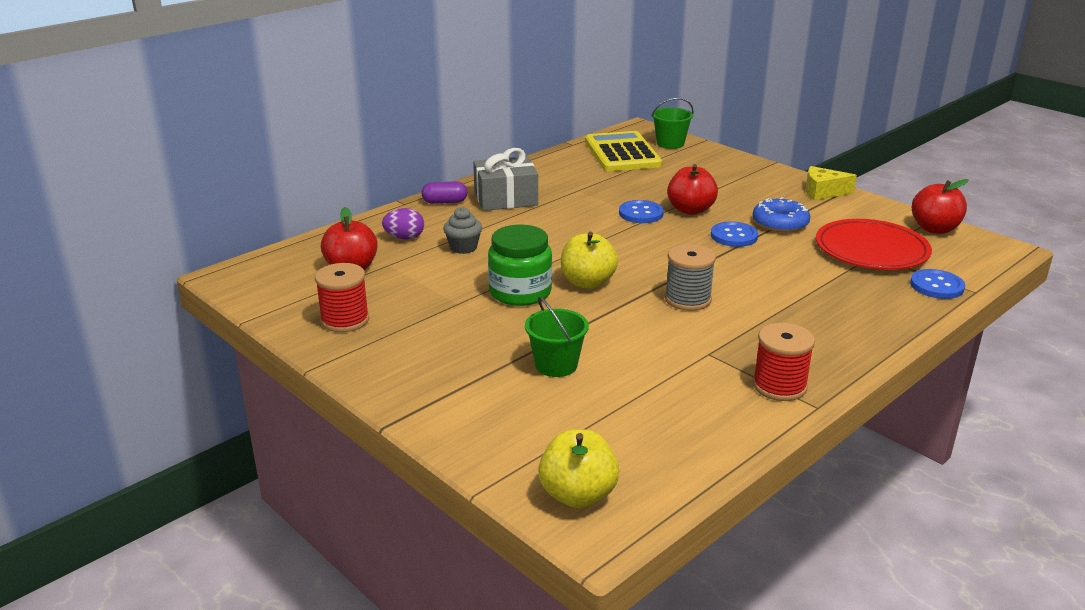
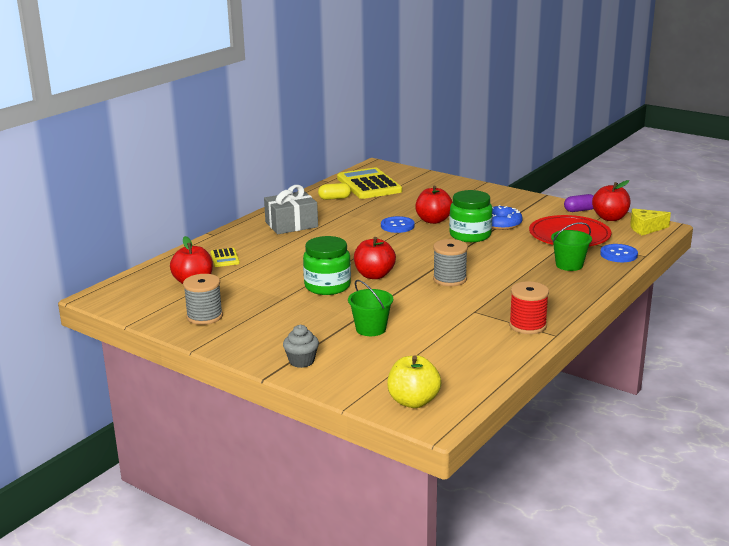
camera: 10 degrees left, 5 degrees down
red spool [315,263,369,332] -> grey spool [183,274,223,325]
purple egg [382,208,424,239] -> yellow calculator [211,248,240,267]
purple capsule [421,181,467,204] -> purple capsule moved to [564,194,594,212]
grey cupcake [443,207,482,254] -> grey cupcake moved to [283,325,319,368]
yellow apple [561,232,618,289] -> red apple [354,237,396,279]
green bucket [652,98,694,149] -> green bucket moved to [551,222,592,271]
blue button [711,221,758,247] -> green jar [449,190,493,242]
yellow cheese [806,166,857,200] -> yellow cheese moved to [630,209,671,235]
none -> yellow capsule [318,183,351,200]

